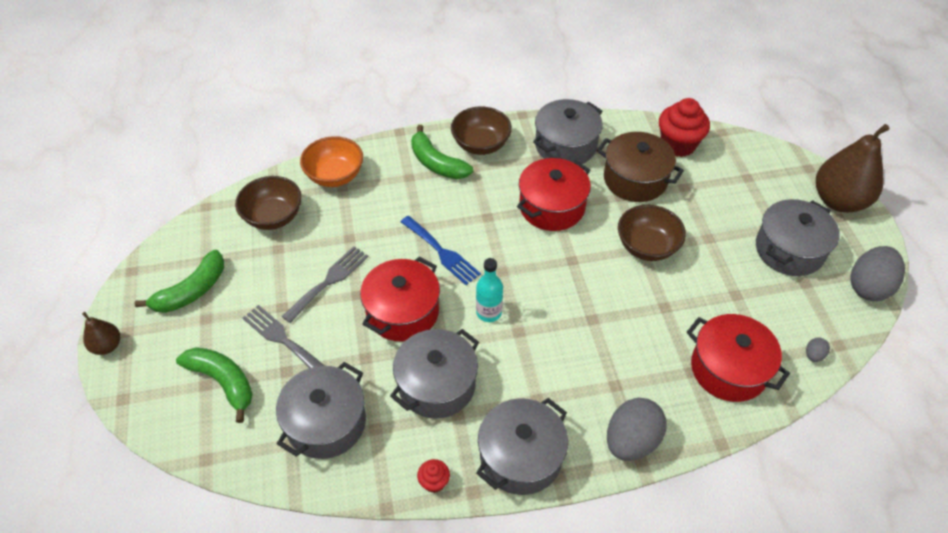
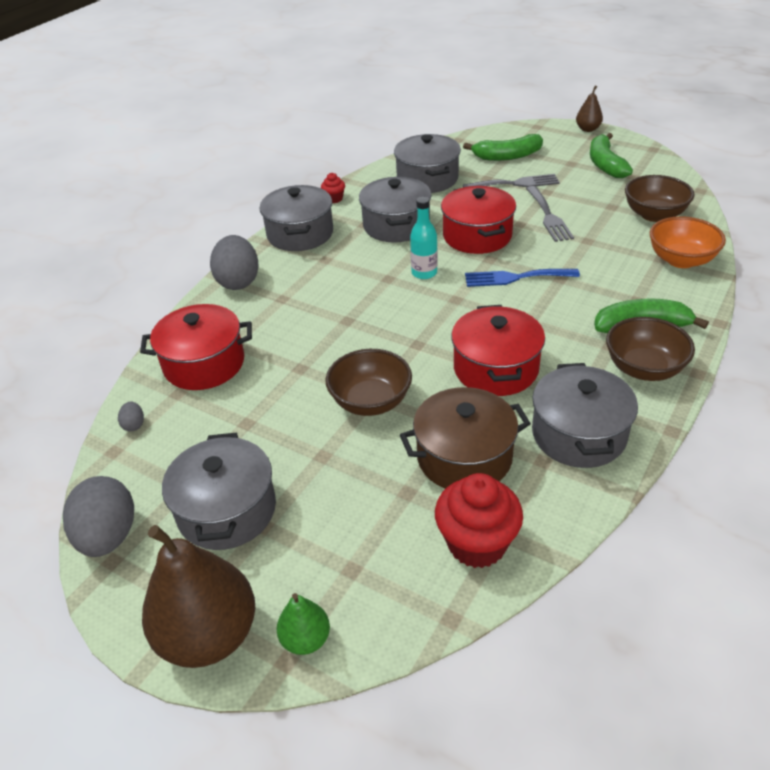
camera: 135 degrees right, 10 degrees down
none -> green pear [277,593,330,655]

